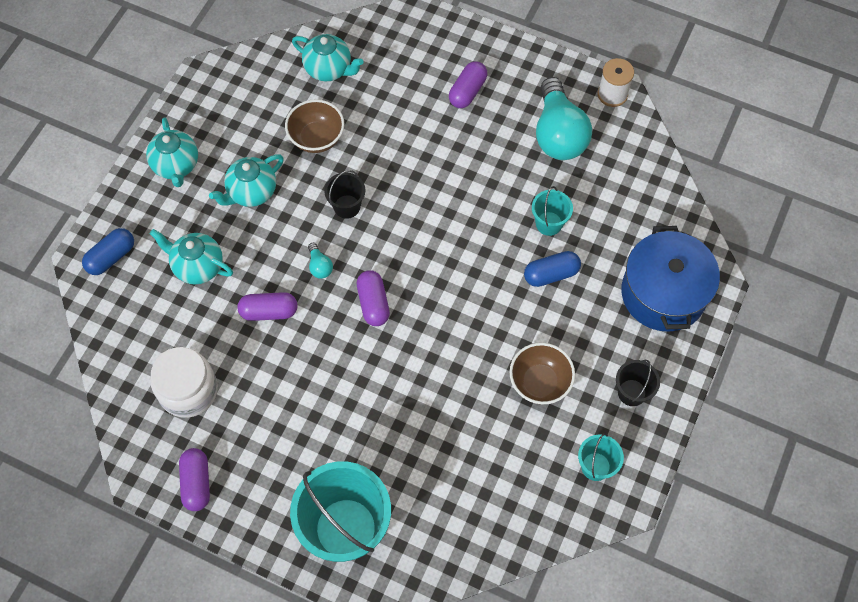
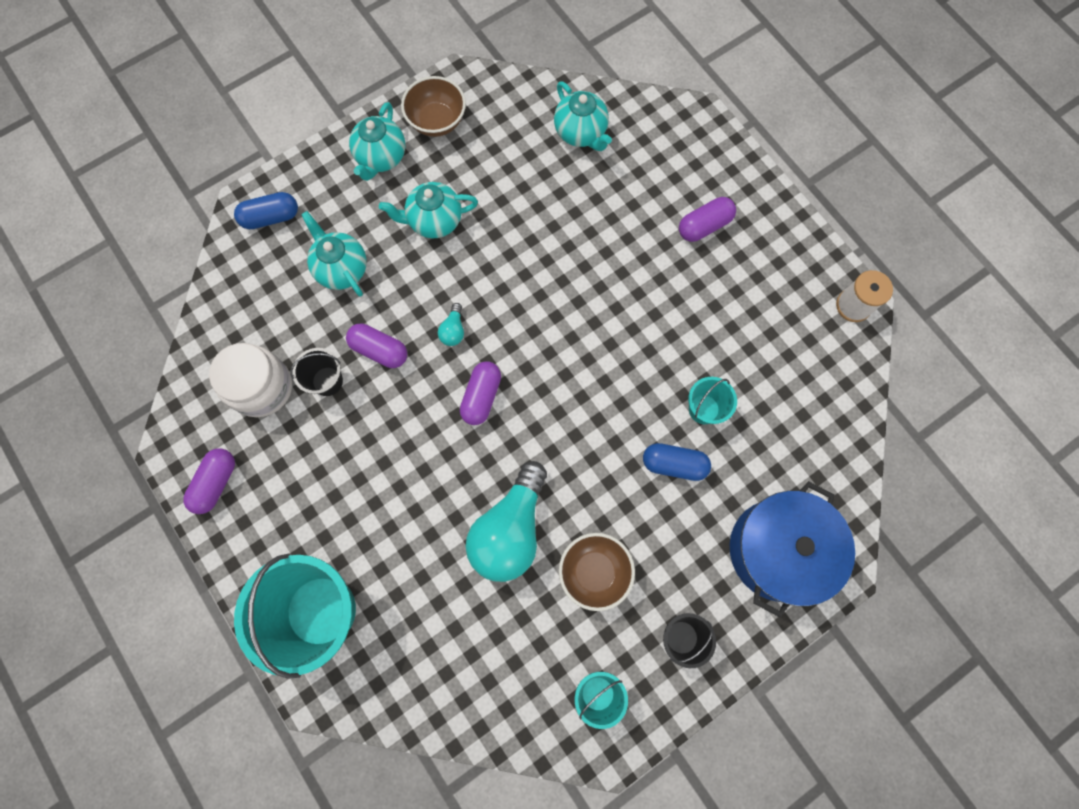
camera: 30 degrees right, 10 degrees up
brown bowl [285,99,344,153] -> brown bowl moved to [401,76,466,137]
black bucket [324,170,365,219] -> black bucket moved to [290,348,343,396]
turquoise light bulb [536,77,592,160] -> turquoise light bulb moved to [466,461,547,582]

